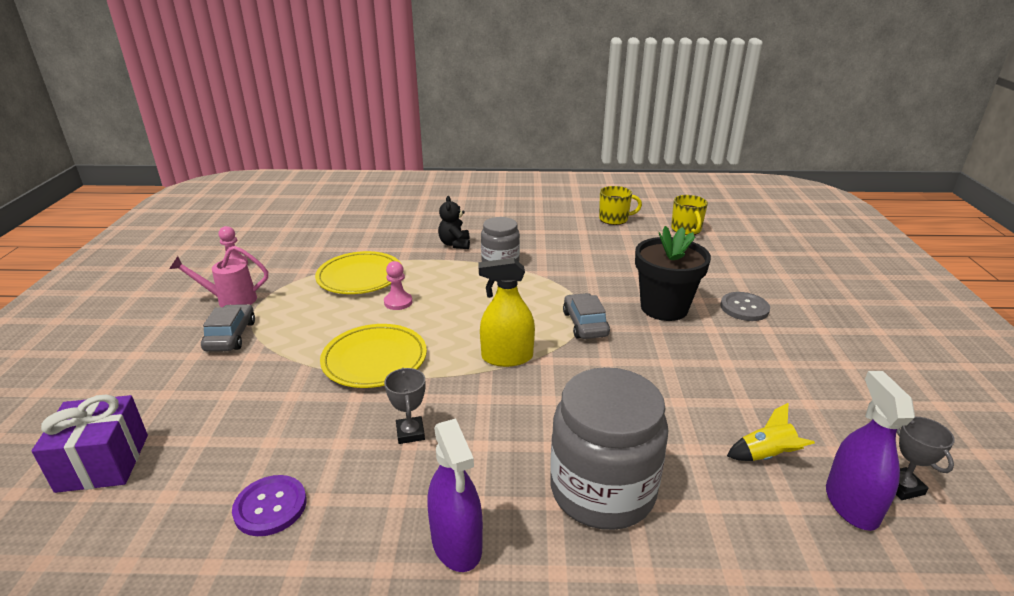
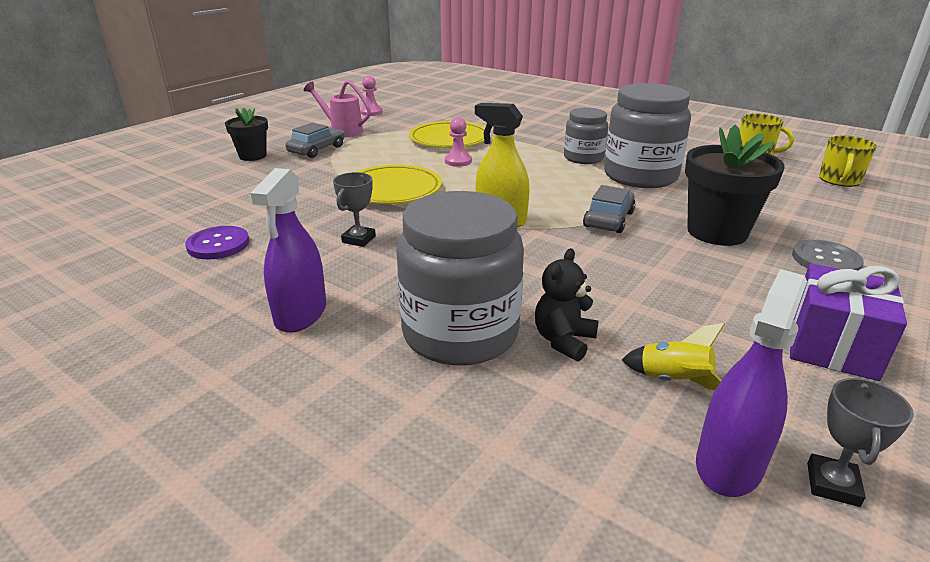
camera: 35 degrees right, 0 degrees up
purple gift [32,394,148,493] -> purple gift moved to [790,263,907,381]
black teddy bear [438,196,470,249] -> black teddy bear moved to [535,248,599,362]
none -> black flower pot [225,108,268,161]
none -> grey jar [604,83,691,188]

